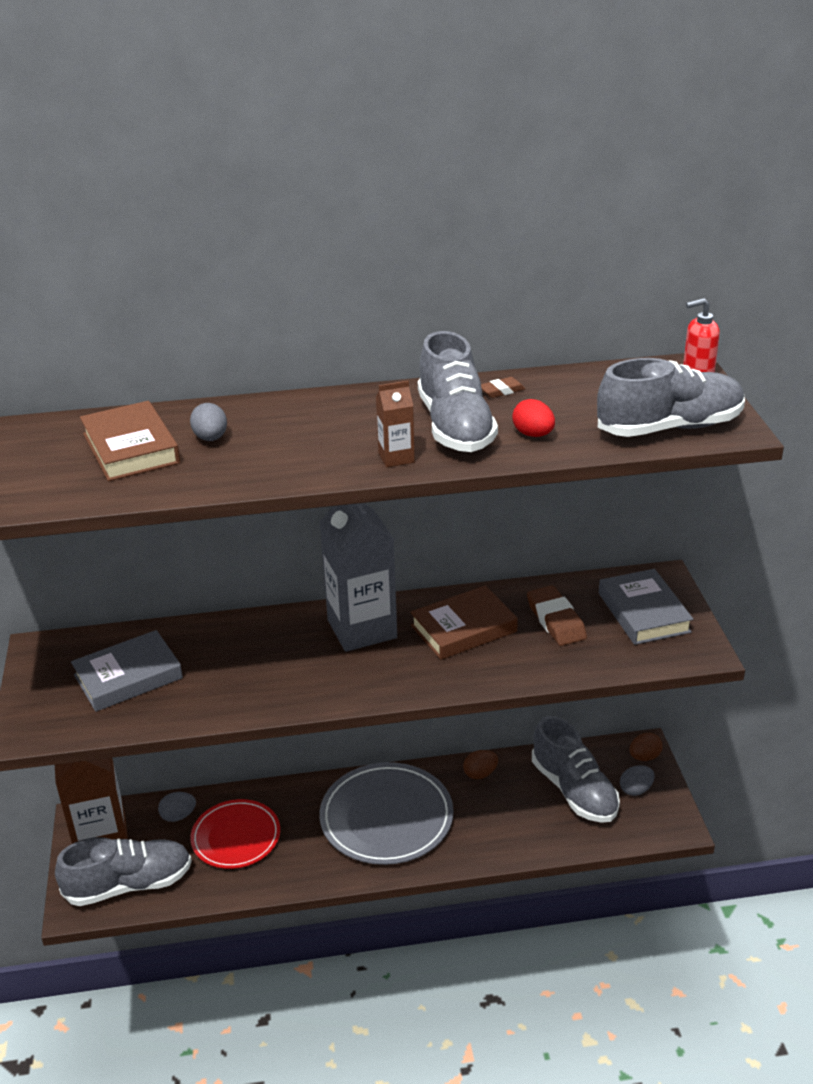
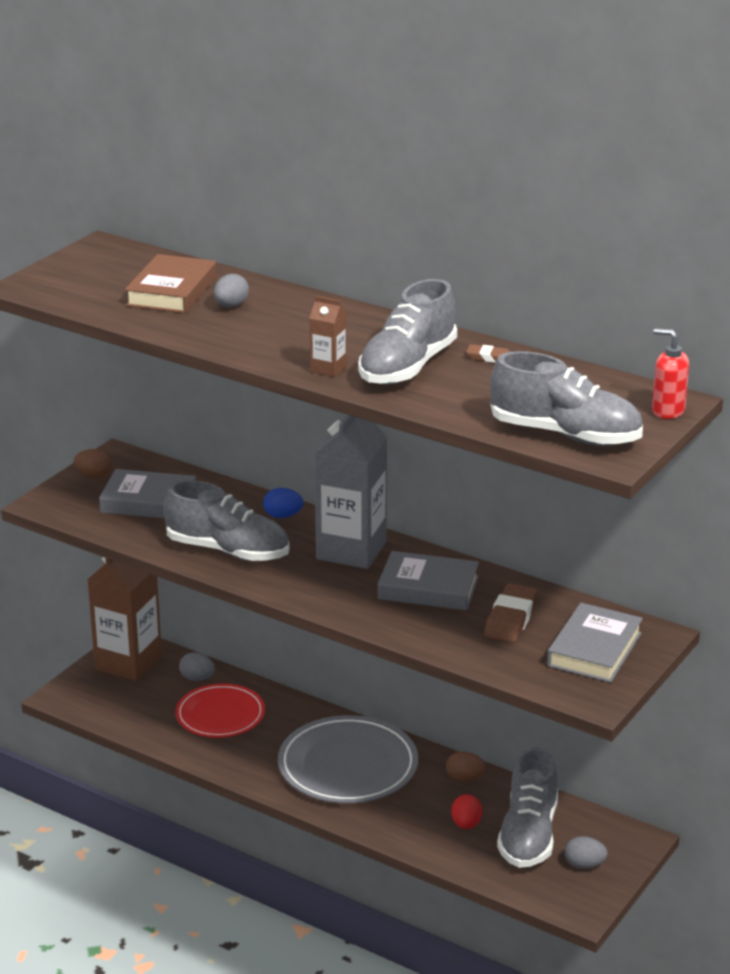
camera: 40 degrees right, 5 degrees down
grey shoe [55,837,192,906] -> grey shoe moved to [163,480,289,561]
brown book [410,585,518,660] -> grey book [378,551,479,610]
red egg [512,399,555,437] -> red egg moved to [451,794,482,829]
brown egg [629,733,663,761] -> brown egg moved to [74,449,113,479]
none -> blue egg [263,488,303,518]

